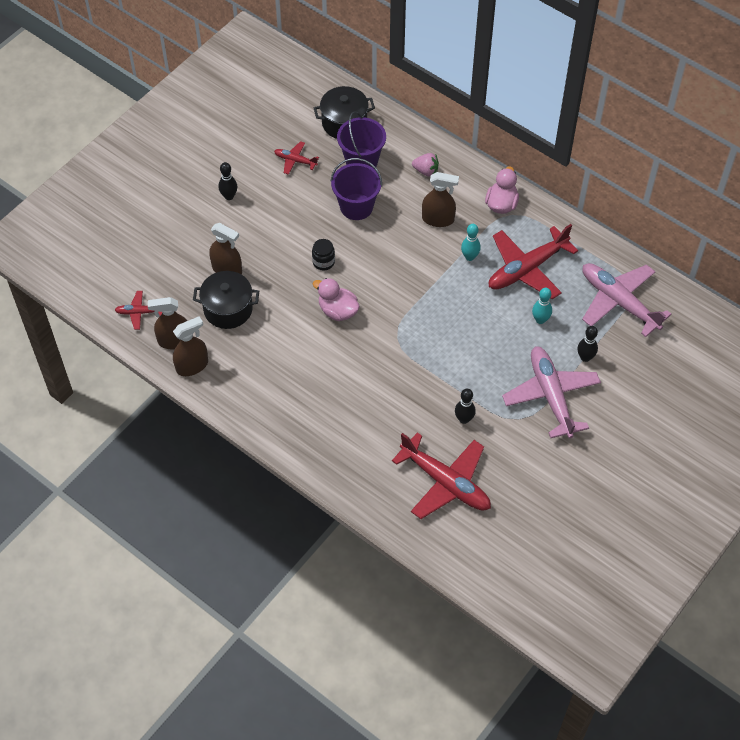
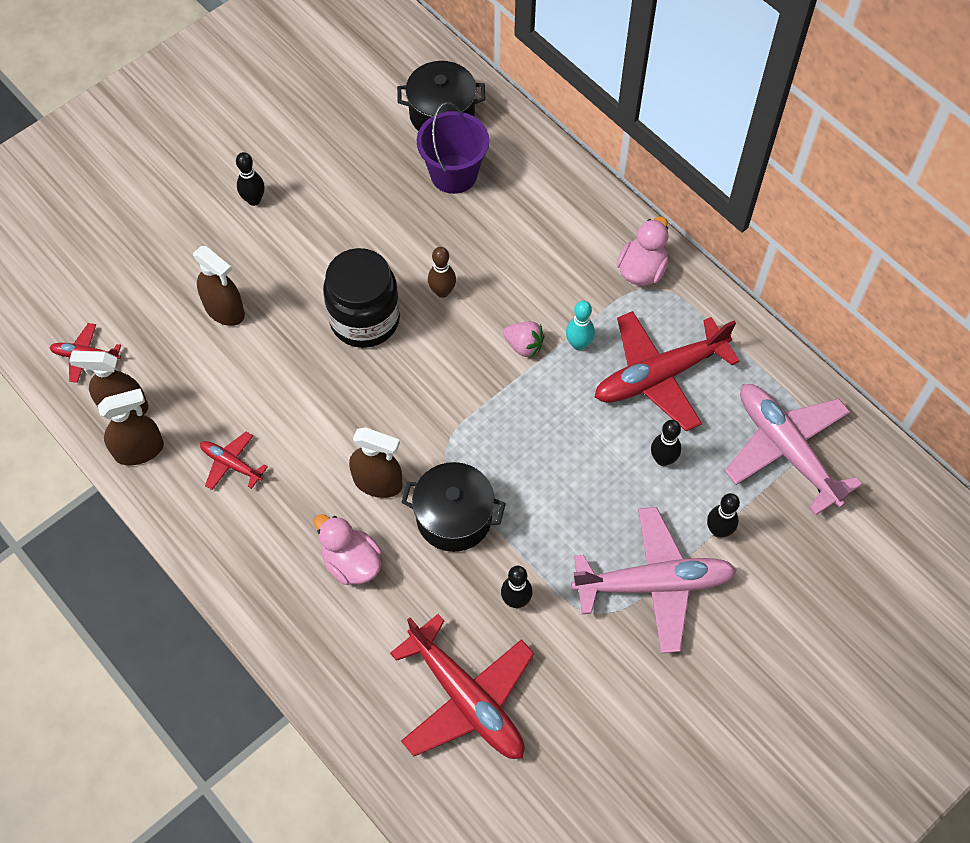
camera: 10 degrees right, 5 degrees up
black pot [193,271,259,329] -> black pot moved to [401,462,506,552]
red plane [274,141,319,175] -> red plane moved to [200,432,268,490]
black jar [312,239,335,270] -> black jar [323,248,400,348], size x2.15
pink duck [313,278,360,321] -> pink duck moved to [314,514,382,585]
purple bucket [331,158,382,220] -> none
pink strawberry [412,153,439,177] -> pink strawberry moved to [503,321,545,358]
brown spray bottle [422,172,459,227] -> brown spray bottle moved to [349,427,403,498]
pink plane [502,346,601,439] -> pink plane turned 90 degrees clockwise [571,507,737,653]
turquoise bowling pin [532,288,552,324] -> black bowling pin [651,420,681,466]
none -> brown bowling pin [428,247,456,298]

